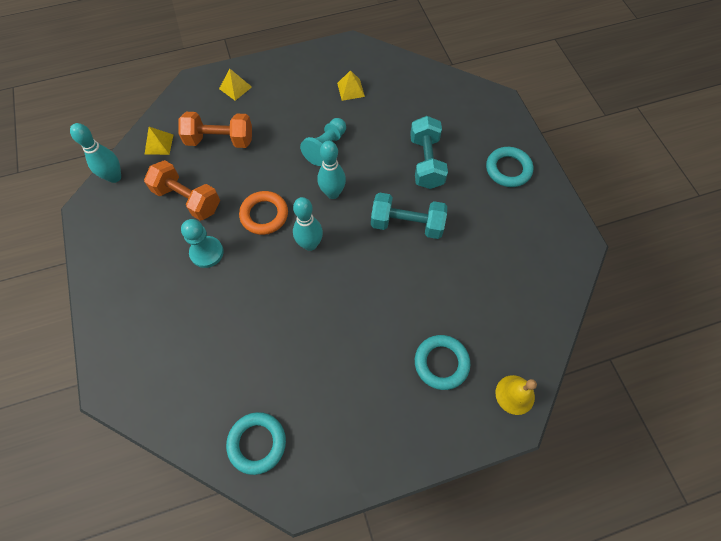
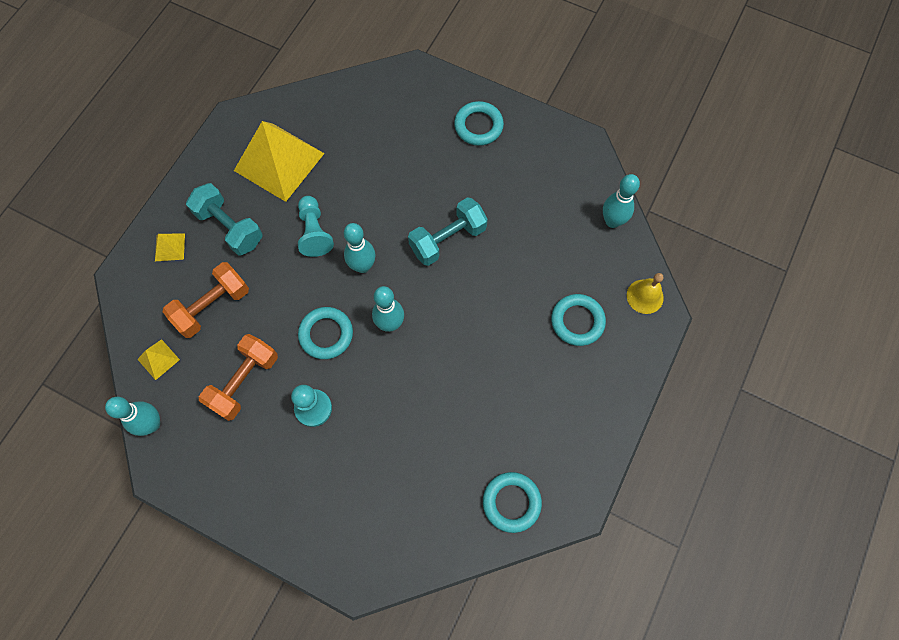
camera: 45 degrees left, 5 degrees up
orange dumbbell [144,160,220,221] -> orange dumbbell turned 45 degrees counterclockwise [199,334,278,421]
orange ring [239,191,288,235] -> turquoise ring [298,307,353,359]
yellow pyramid [337,70,365,101] -> yellow pyramid [234,121,325,202], size x2.36
turquoise dumbbell [410,116,448,189] -> turquoise dumbbell moved to [186,183,263,255]
none -> turquoise bowling pin [603,174,640,228]

